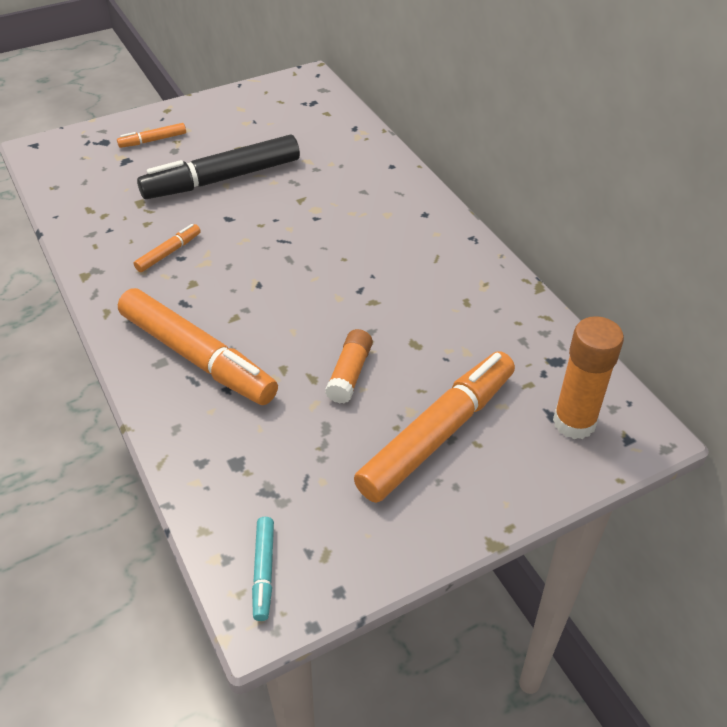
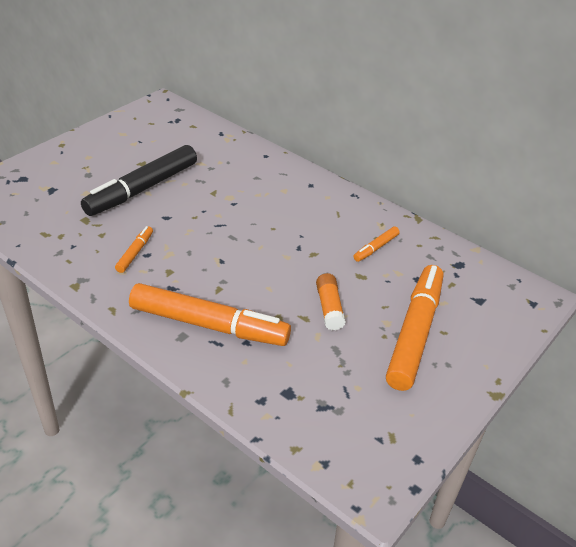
camera: 25 degrees left, 5 degrees down
orange marker [117,123,186,148] -> orange marker moved to [353,226,400,262]
turquoise marker [252,517,274,621] -> none
orange glue stick [553,316,624,439] -> none

